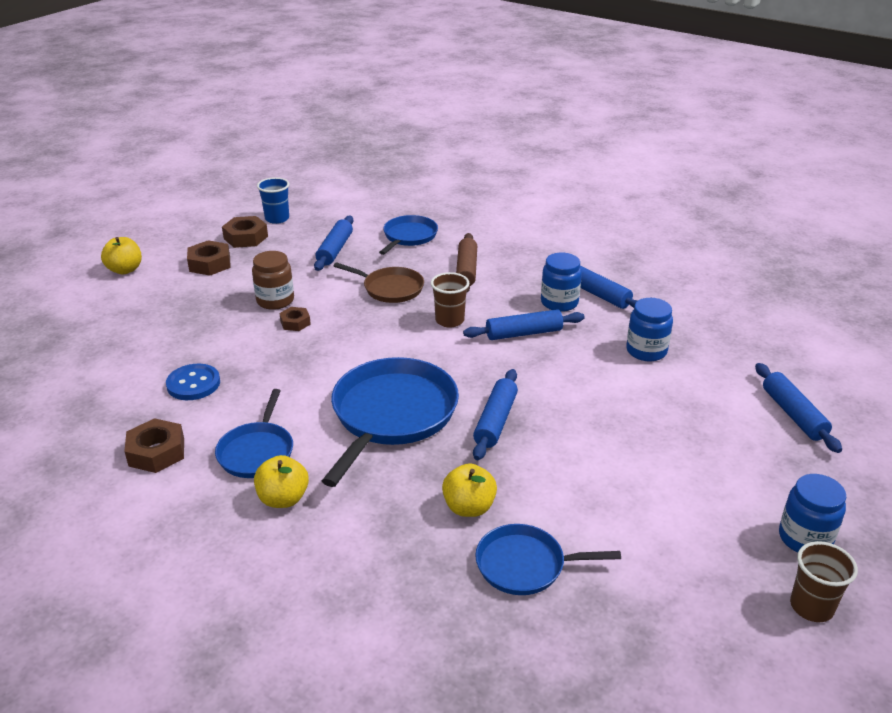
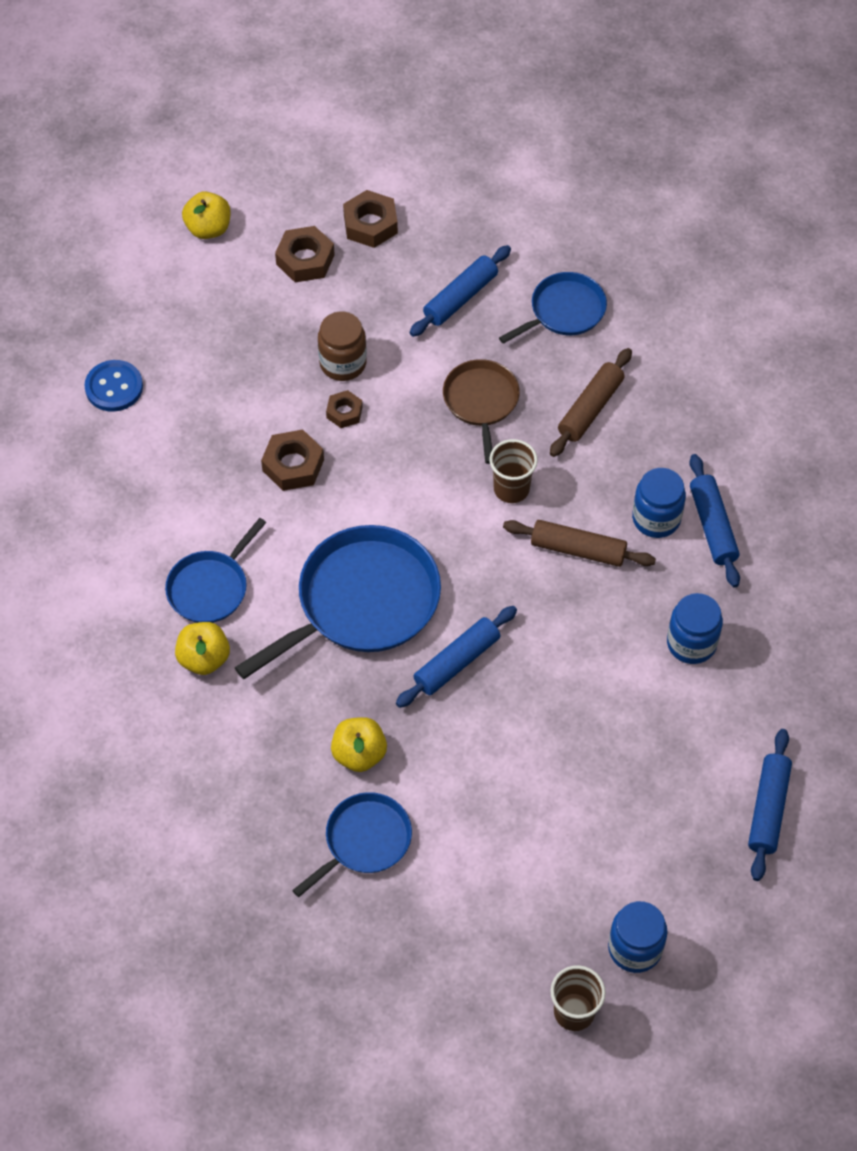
camera: 30 degrees right, 25 degrees up
brown nut [124,418,184,473] -> brown nut moved to [261,429,324,491]
blue button [166,364,220,400] -> blue button moved to [84,360,143,412]
blue cup [257,177,290,224] -> none
brown pan [334,262,424,303] -> brown pan turned 150 degrees counterclockwise [443,359,520,464]
blue rolling pin [463,309,585,340] -> brown rolling pin [503,520,656,567]
blue pan [475,524,621,595] -> blue pan turned 105 degrees clockwise [292,792,412,897]

